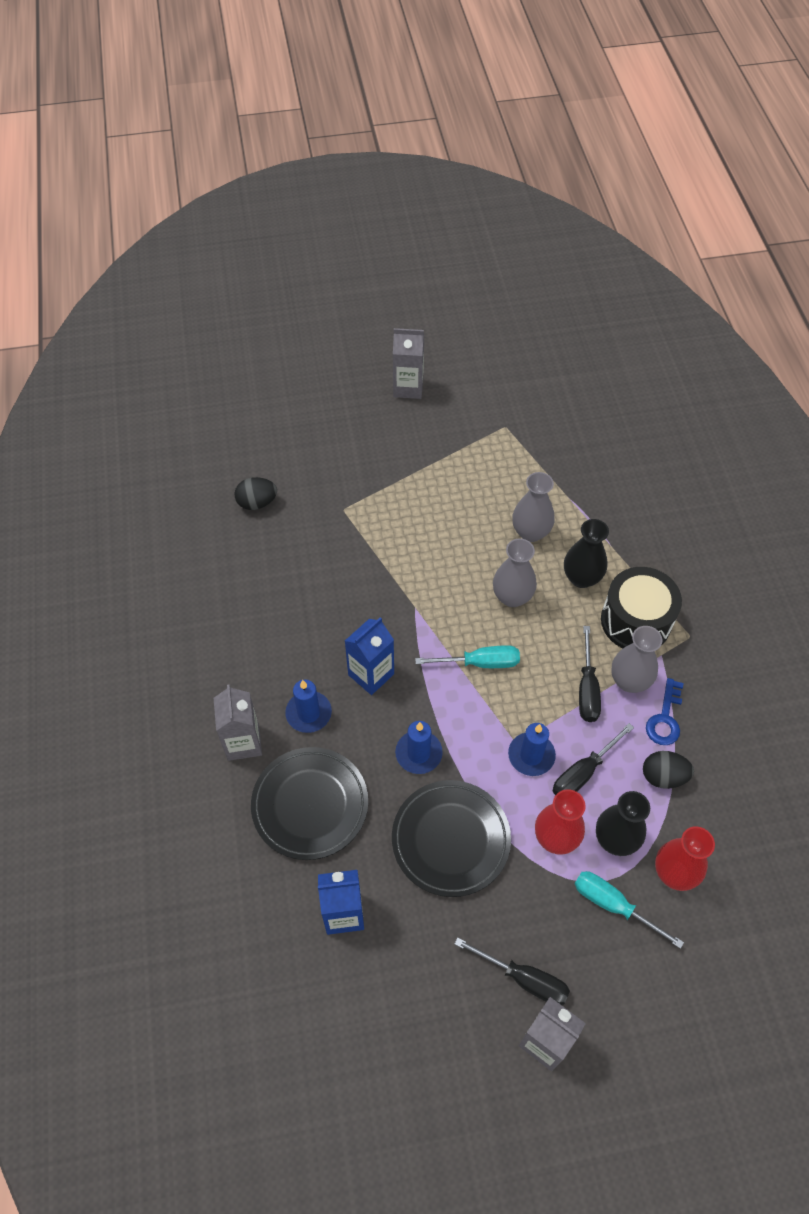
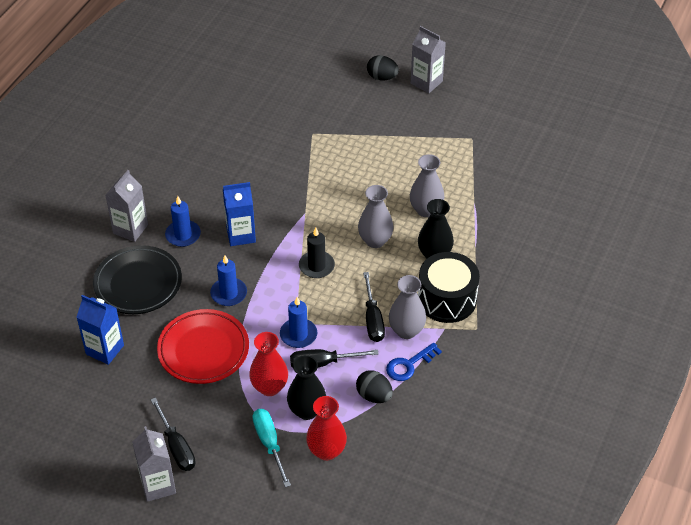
camera: 35 degrees right, 10 degrees down
black egg [234,477,277,510] -> black egg moved to [367,55,399,80]
black plate [392,780,511,897] -> red plate [157,309,249,384]
turquoise screwdriver [415,645,520,668] -> black candle [299,228,335,278]
black screwdriver [579,626,601,722] -> black screwdriver turned 45 degrees counterclockwise [363,272,385,342]

